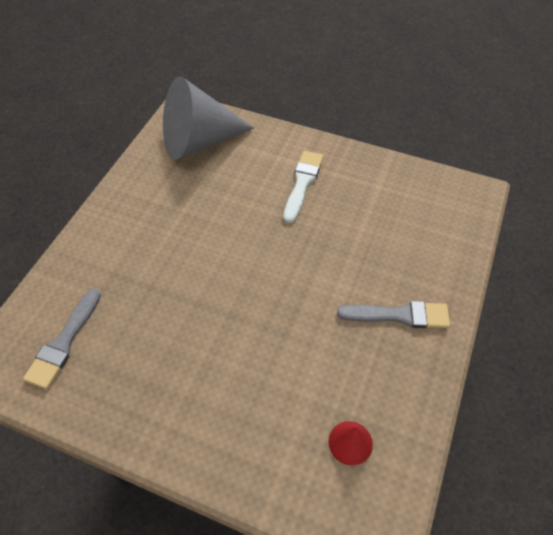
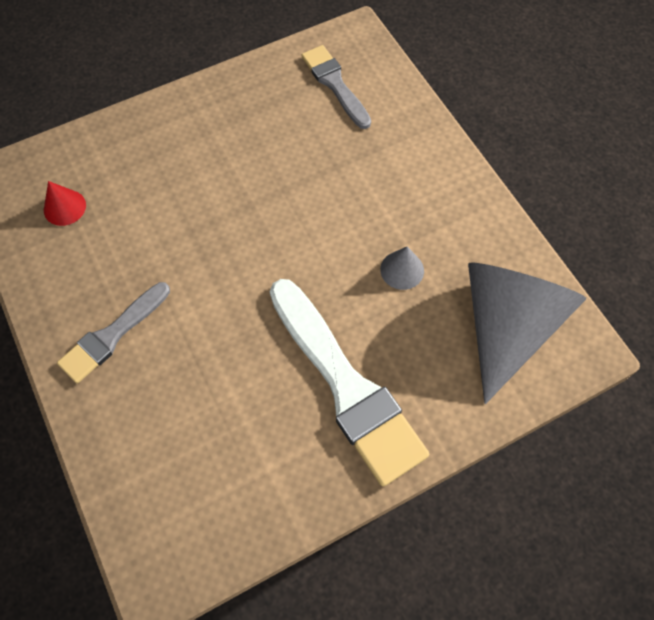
camera: 130 degrees right, 10 degrees up
white brush [284,151,324,223] -> white brush [270,279,429,486], size x1.75
none -> grey cone [380,246,424,290]

